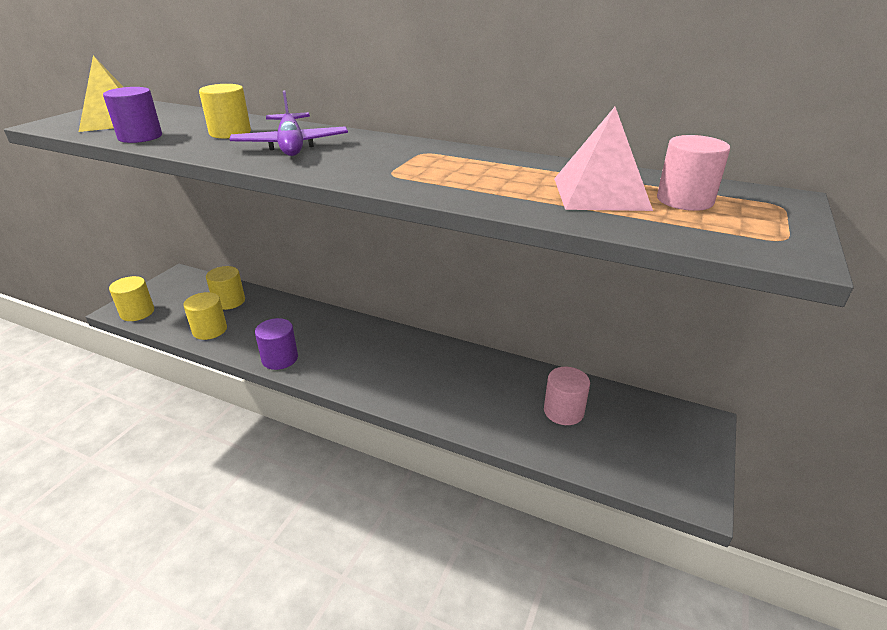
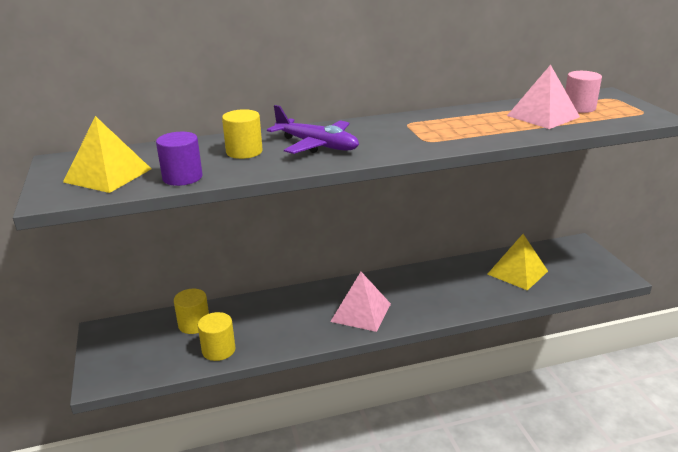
camera: 40 degrees left, 5 degrees down
yellow cylinder [109,276,154,321] -> none
purple cylinder [255,318,298,370] -> none
pink cylinder [544,367,590,425] -> yellow pyramid [487,234,548,291]
none -> pink pyramid [330,272,391,332]

